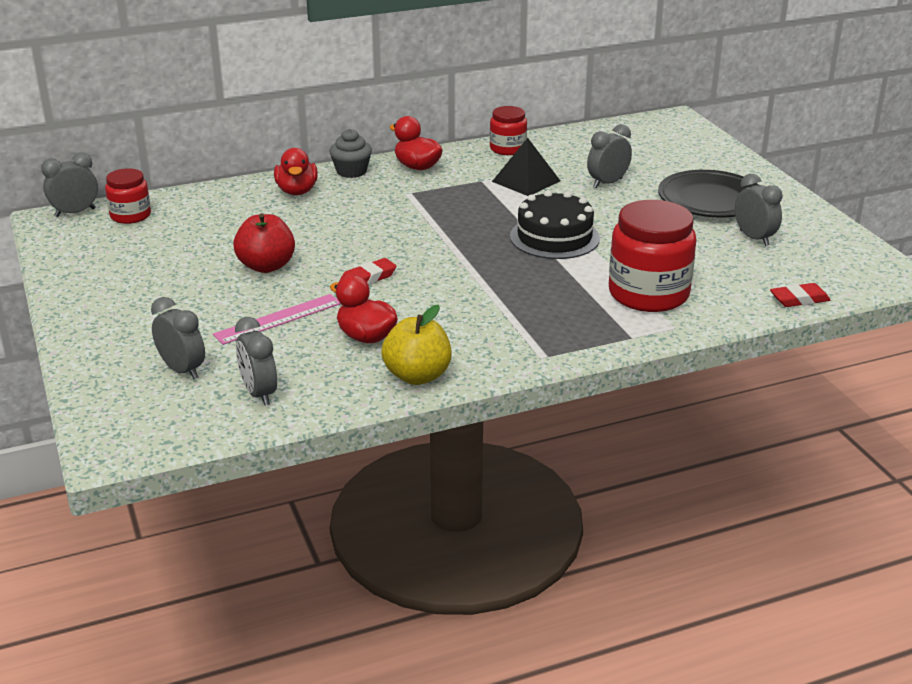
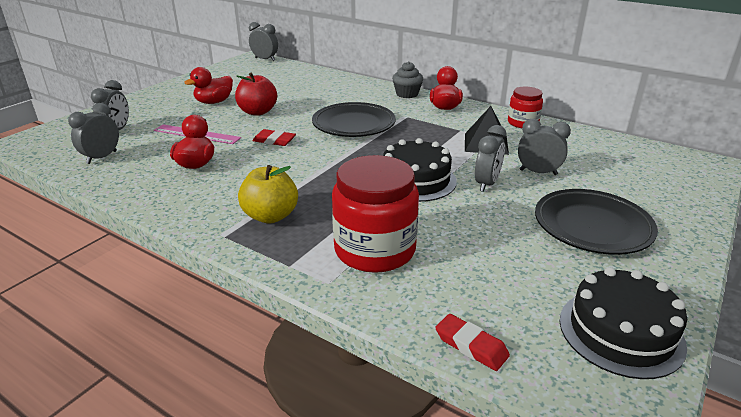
camera: 55 degrees right, 0 degrees up
red jar [105,168,151,224] -> none
red duck [274,148,318,195] -> red duck moved to [184,67,233,104]
yellow apple [381,305,452,385] -> yellow apple moved to [238,165,298,224]
grey clock [735,174,782,246] -> grey clock moved to [475,125,506,192]
none -> black plate [312,102,396,137]
none -> black cake [560,267,687,379]

